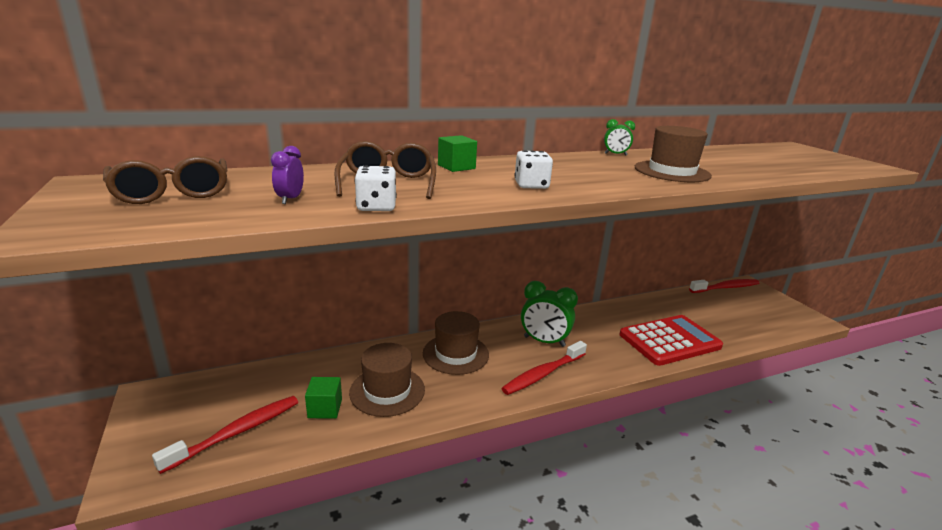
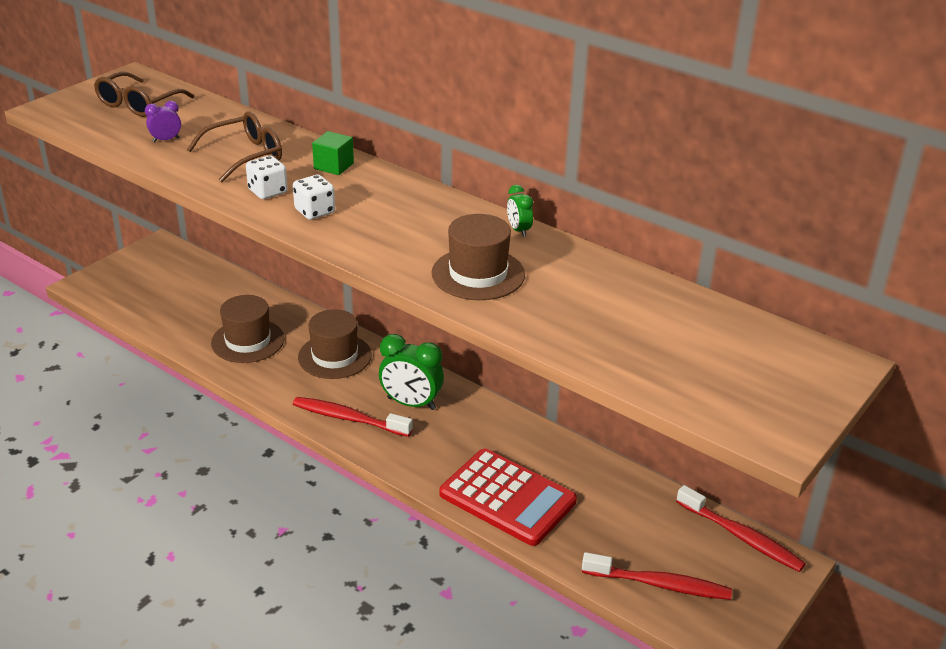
camera: 60 degrees right, 10 degrees up
red toothbrush [152,396,298,474] -> red toothbrush moved to [582,552,732,600]
green cube [305,377,342,418] -> none
white dice [355,166,397,211] -> white dice moved to [246,155,288,199]
green clock [521,281,578,347] -> green clock turned 60 degrees counterclockwise [379,334,444,410]

